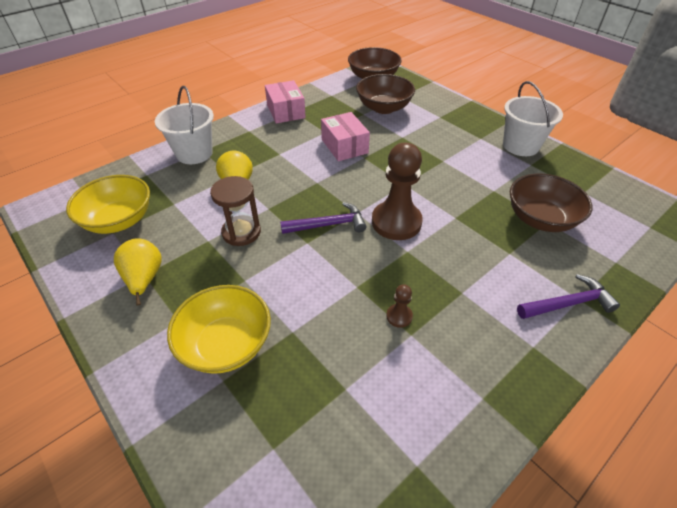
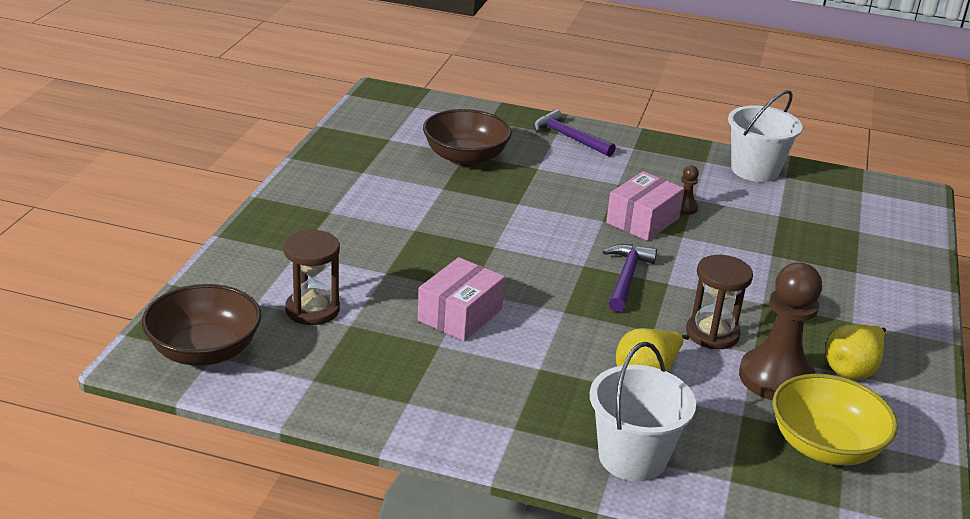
camera: 125 degrees left, 15 degrees down
yellow bowl [167,285,271,374] -> none
pink box [265,80,306,124] -> pink box moved to [606,171,685,241]
purple hammer [280,202,367,234] -> purple hammer turned 60 degrees clockwise [603,244,657,312]
brown bowl [356,74,415,114] -> brown hourglass [283,230,340,325]
brown pawn [372,143,423,240] -> brown pawn moved to [739,263,822,400]
white bucket [503,81,563,156] -> white bucket moved to [728,90,803,182]

